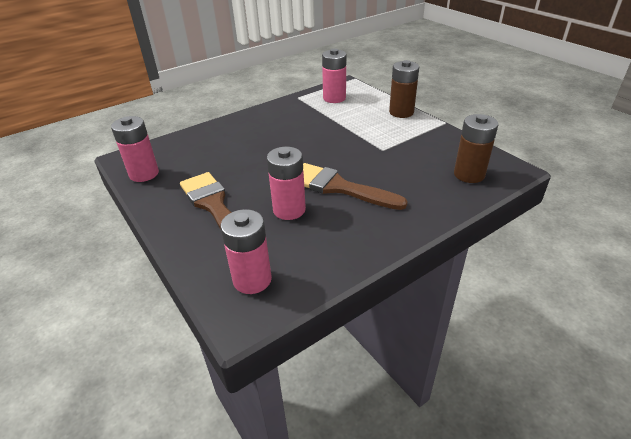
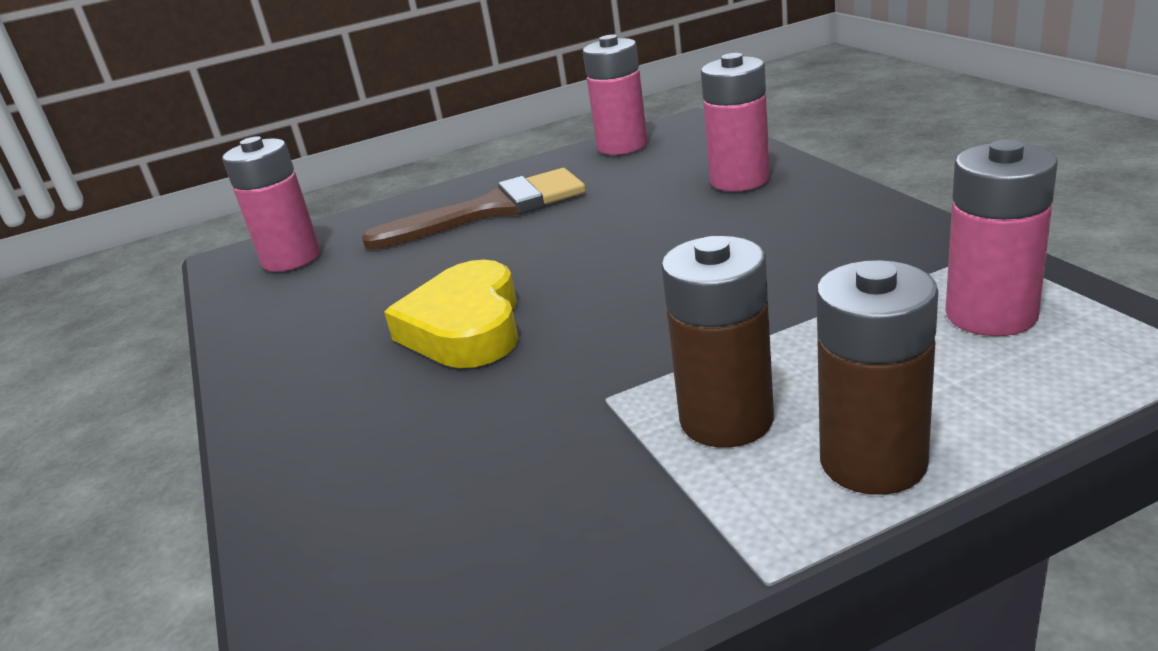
camera: 105 degrees right, 10 degrees down
pink battery [267,147,306,220] -> pink battery moved to [701,53,770,191]
brown brush [303,163,408,210] -> yellow heart [384,260,519,368]
brown battery [454,114,498,183] -> brown battery moved to [661,236,774,447]

